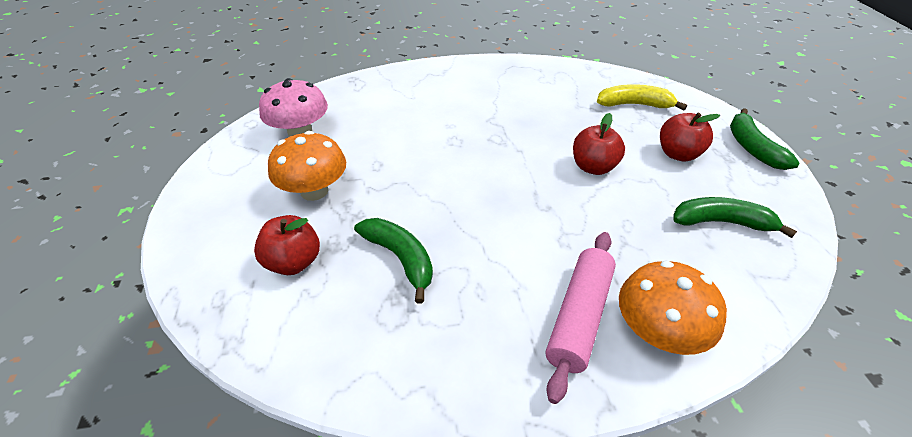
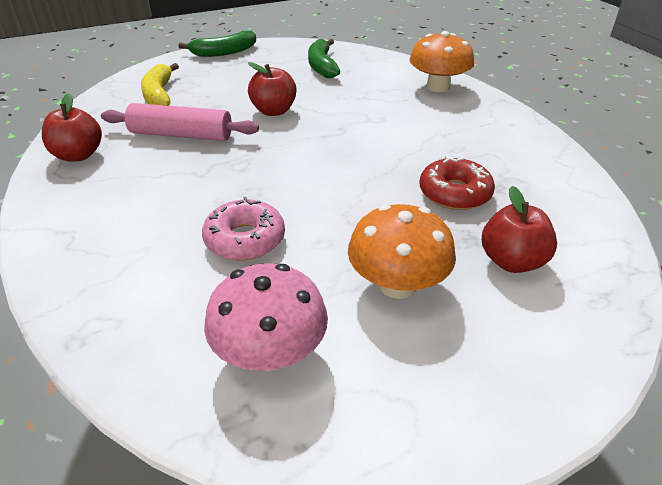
camera: 105 degrees left, 5 degrees down
green banana [354,218,433,304] -> red donut [419,156,495,210]
pink rolling pin [546,232,616,404] -> pink rolling pin moved to [101,103,259,141]
red apple [660,113,720,161] -> red apple moved to [42,93,102,161]
none -> pink donut [202,197,285,261]

